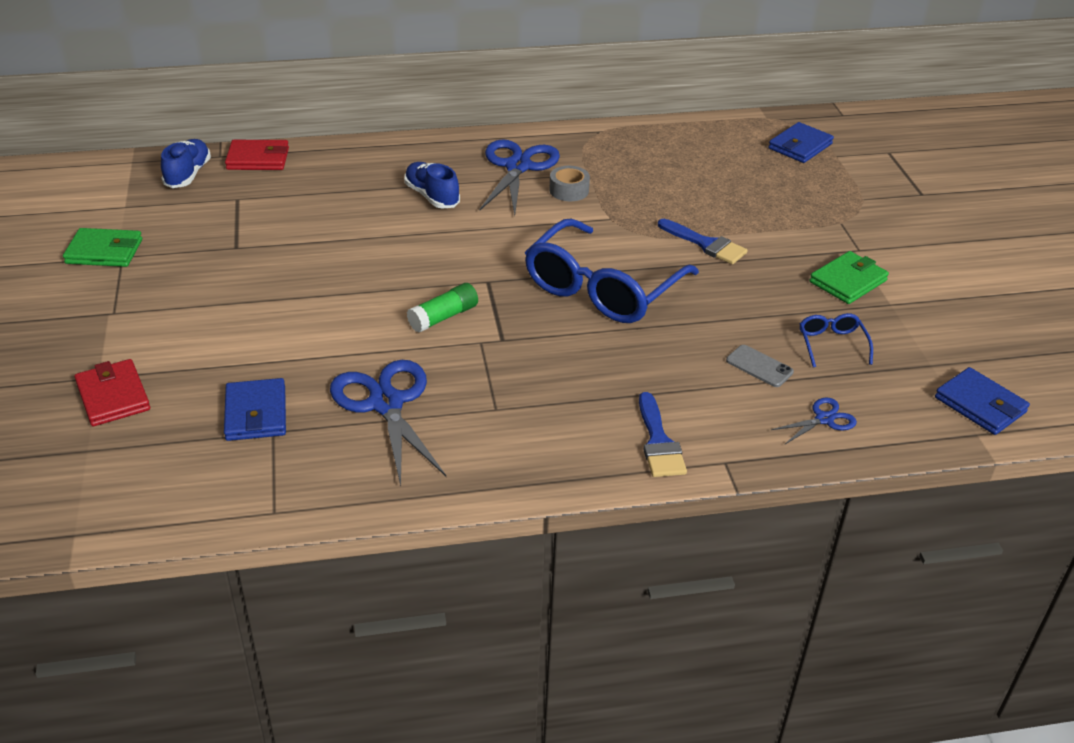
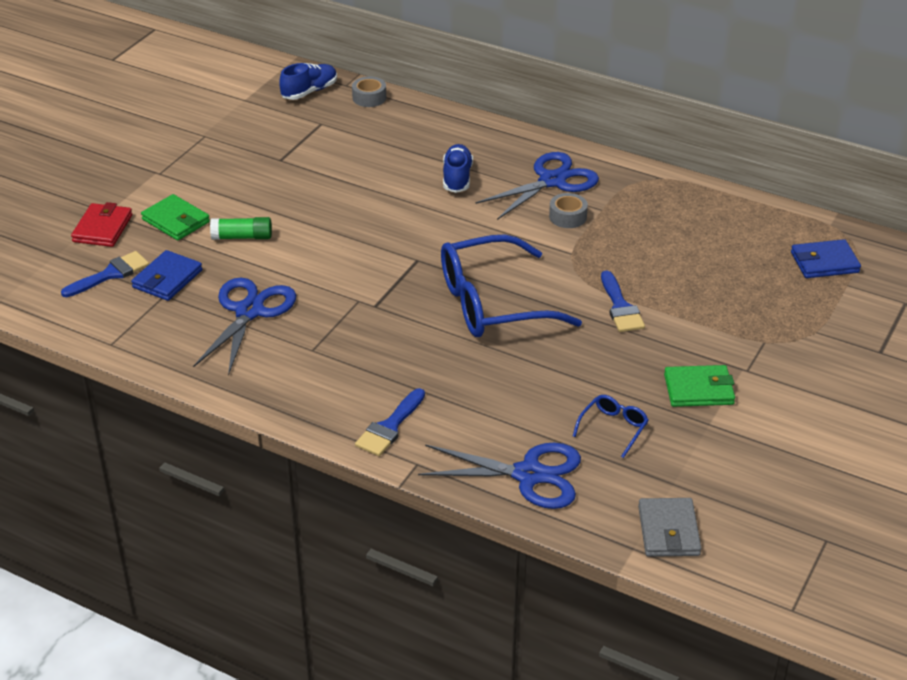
camera: 40 degrees right, 0 degrees up
green wallet [63,228,142,267] -> green wallet moved to [141,194,210,241]
red wallet [225,140,289,170] -> grey tape [352,77,386,107]
green glue stick [407,283,478,333] -> green glue stick moved to [210,217,272,240]
grey phone [726,345,794,387] -> none
blue scissors [771,397,857,444] -> blue scissors [418,443,581,509], size x2.03
blue wallet [935,367,1030,435] -> grey wallet [638,498,701,557]
none -> blue brush [61,251,149,297]

